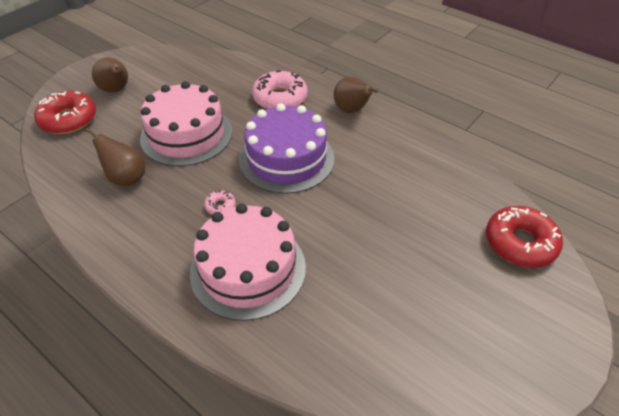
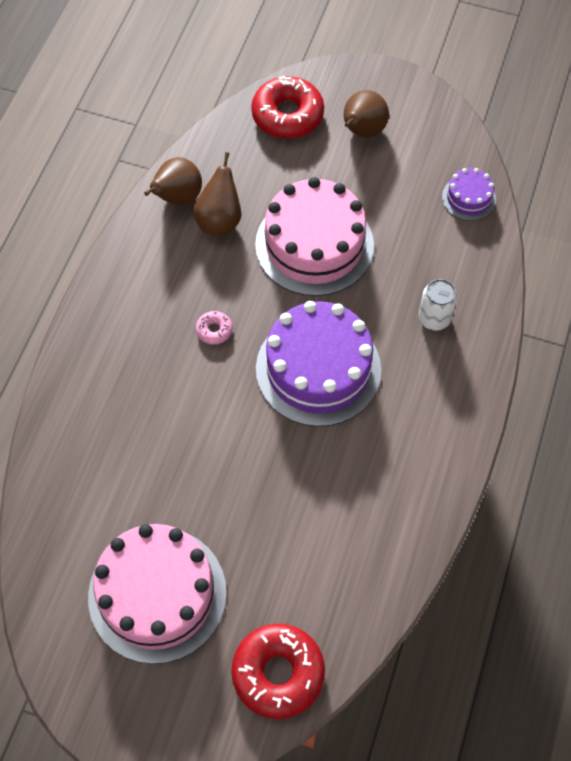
camera: 70 degrees right, 15 degrees up
pink cake [190,204,306,321] -> pink cake moved to [88,524,227,664]
pink donut [252,70,308,109] -> white can [418,279,457,331]
brown pear [334,76,378,113] -> brown pear moved to [144,157,202,206]
none -> purple cake [442,168,496,221]

